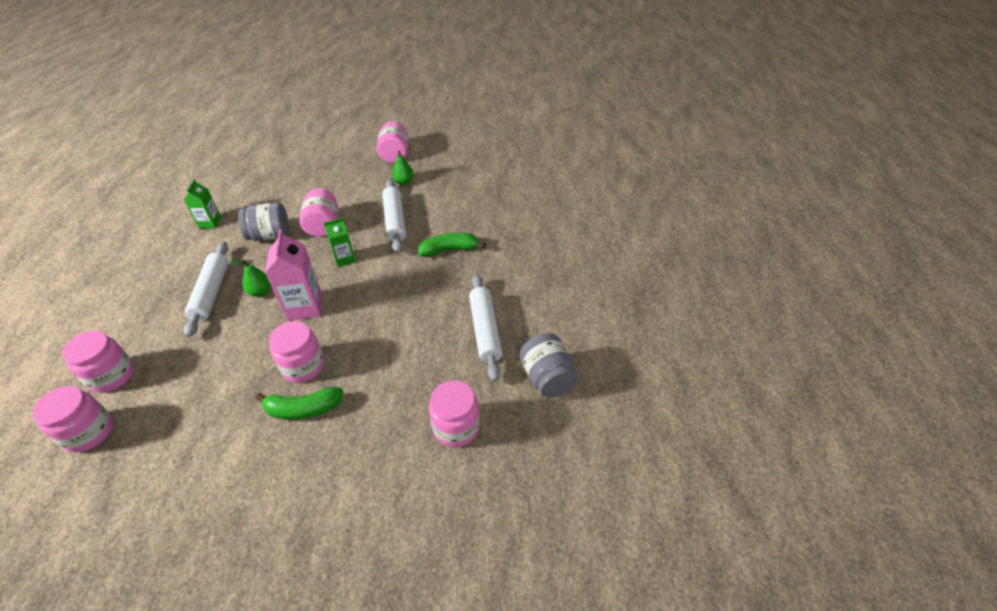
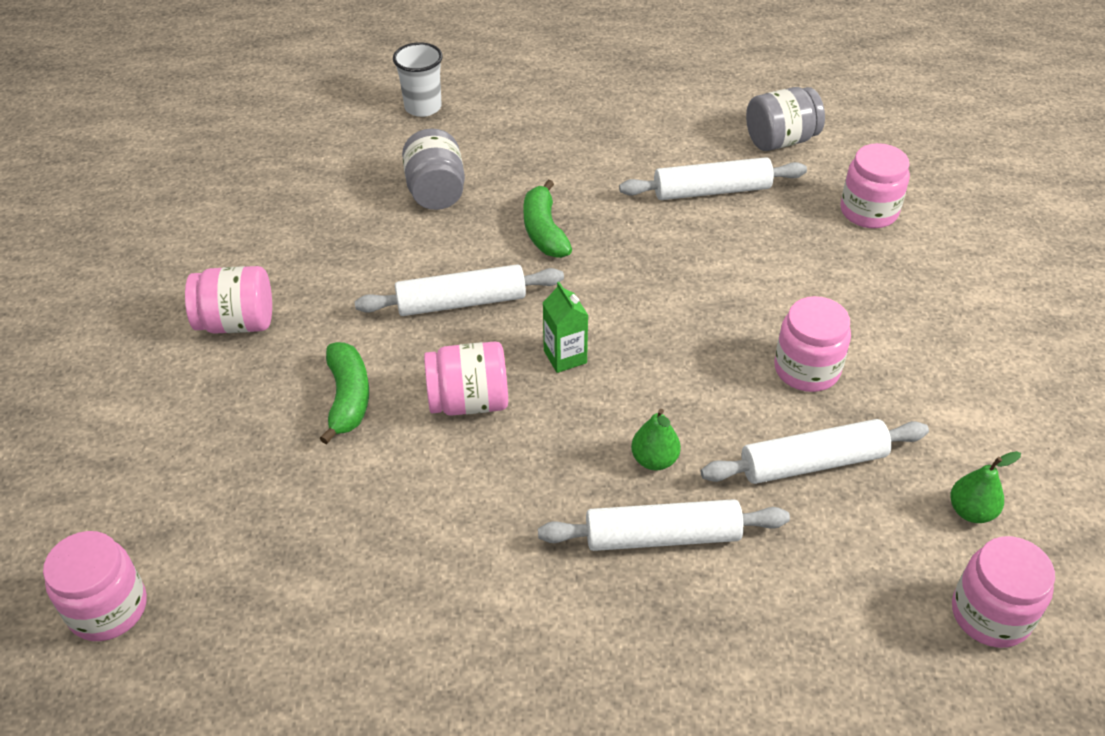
camera: 90 degrees left, 0 degrees up
pink jar [62,331,134,393] -> pink jar moved to [43,531,147,641]
green carton [184,179,222,228] -> none
grey jar [238,202,289,241] -> grey jar moved to [402,129,465,210]
green banana [255,387,343,420] -> green banana moved to [319,342,369,445]
pink carton [265,229,322,321] -> none
green pear [392,151,414,185] -> green pear moved to [950,451,1021,523]
none -> white cup [393,42,443,117]
none -> white rolling pin [701,419,929,484]

